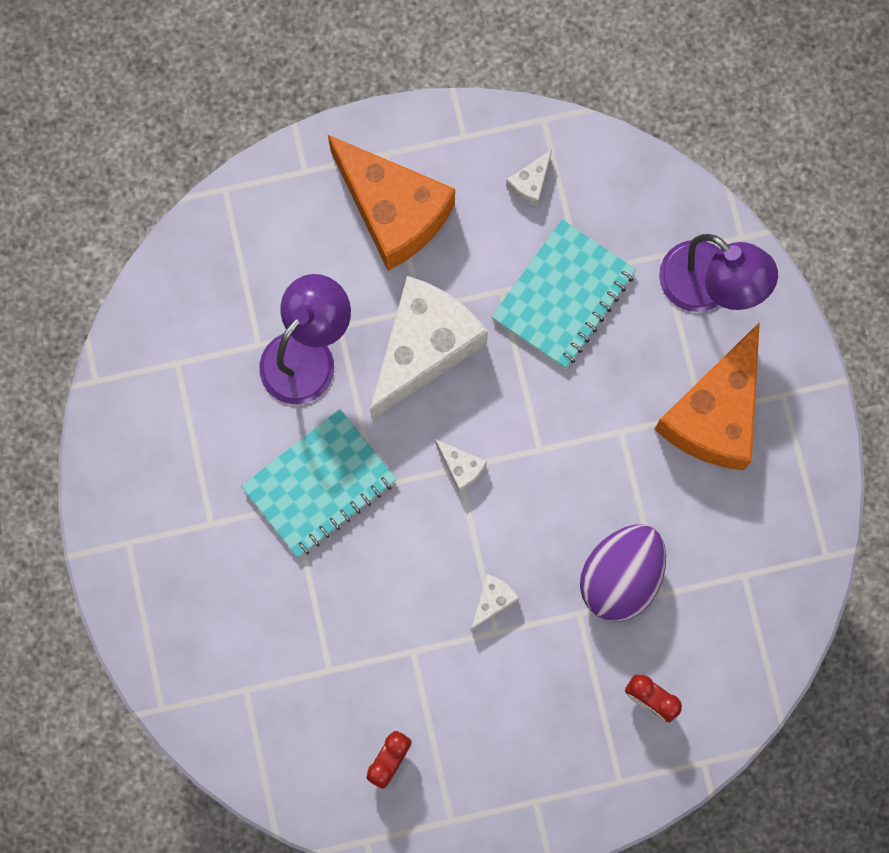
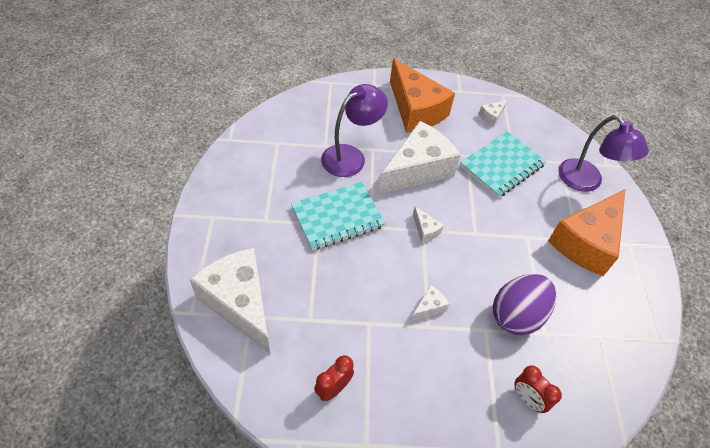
camera: 10 degrees right, 25 degrees down
none -> white cheese [190,248,270,354]

